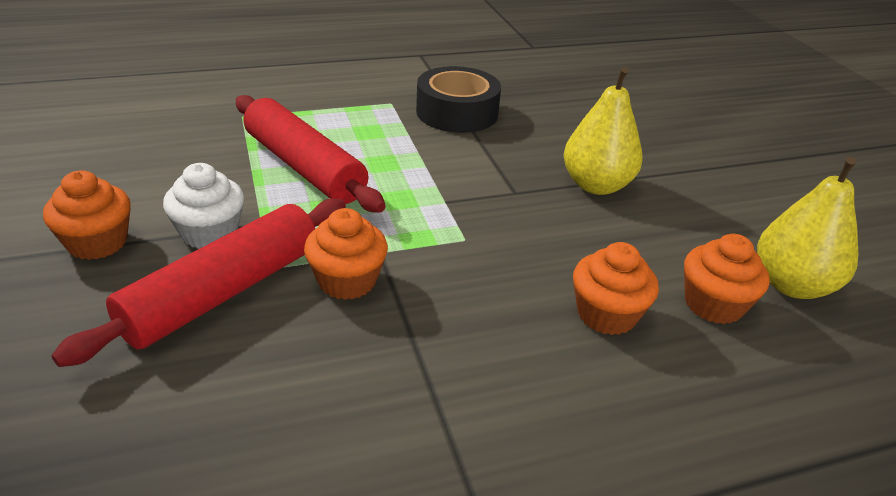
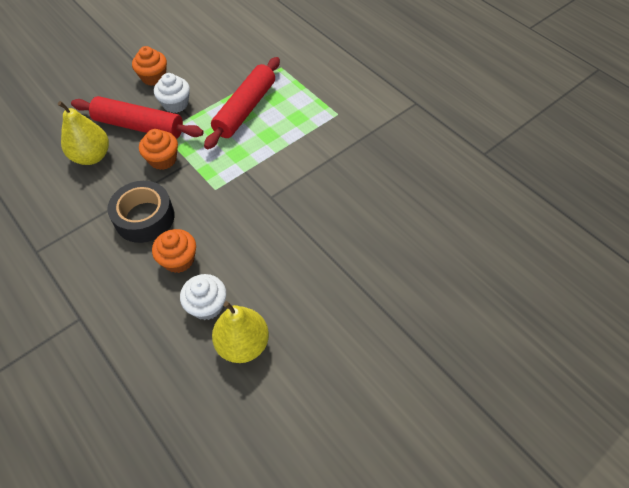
camera: 70 degrees right, 20 degrees up
black tape [416,66,501,133] -> black tape moved to [107,181,175,243]
yellow pear [564,67,643,195] -> yellow pear moved to [58,101,109,165]
orange cupcake [684,234,770,324] -> white cupcake [180,274,226,320]

